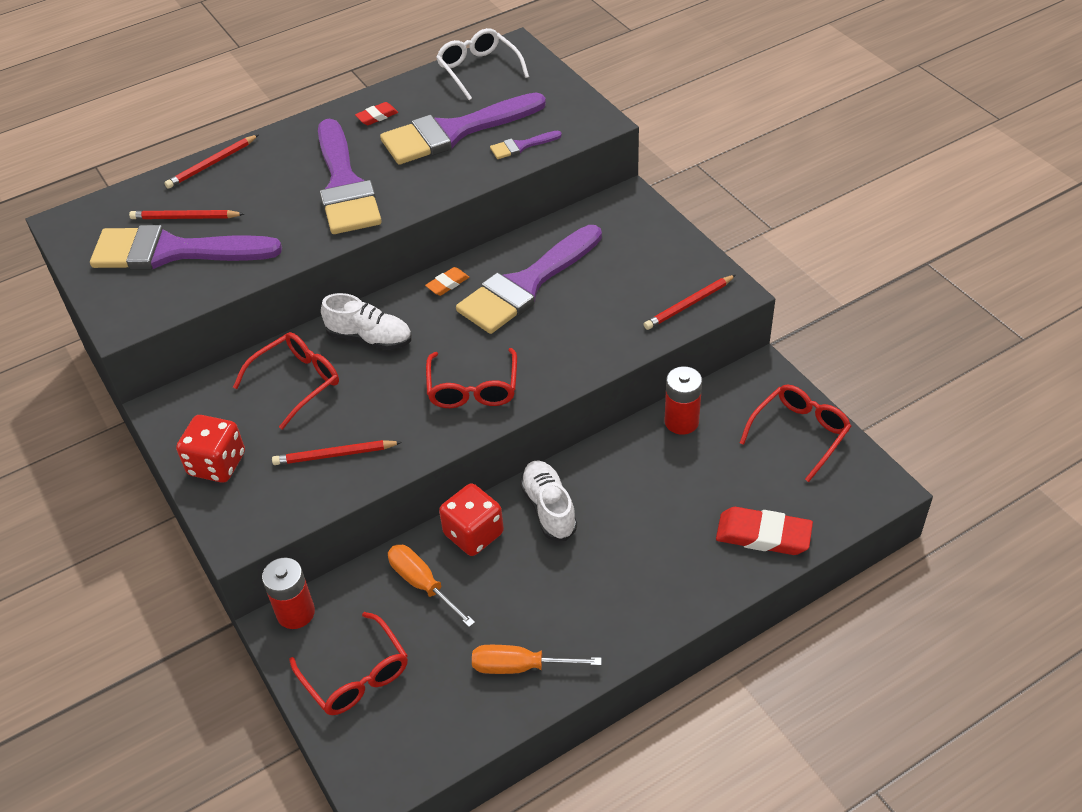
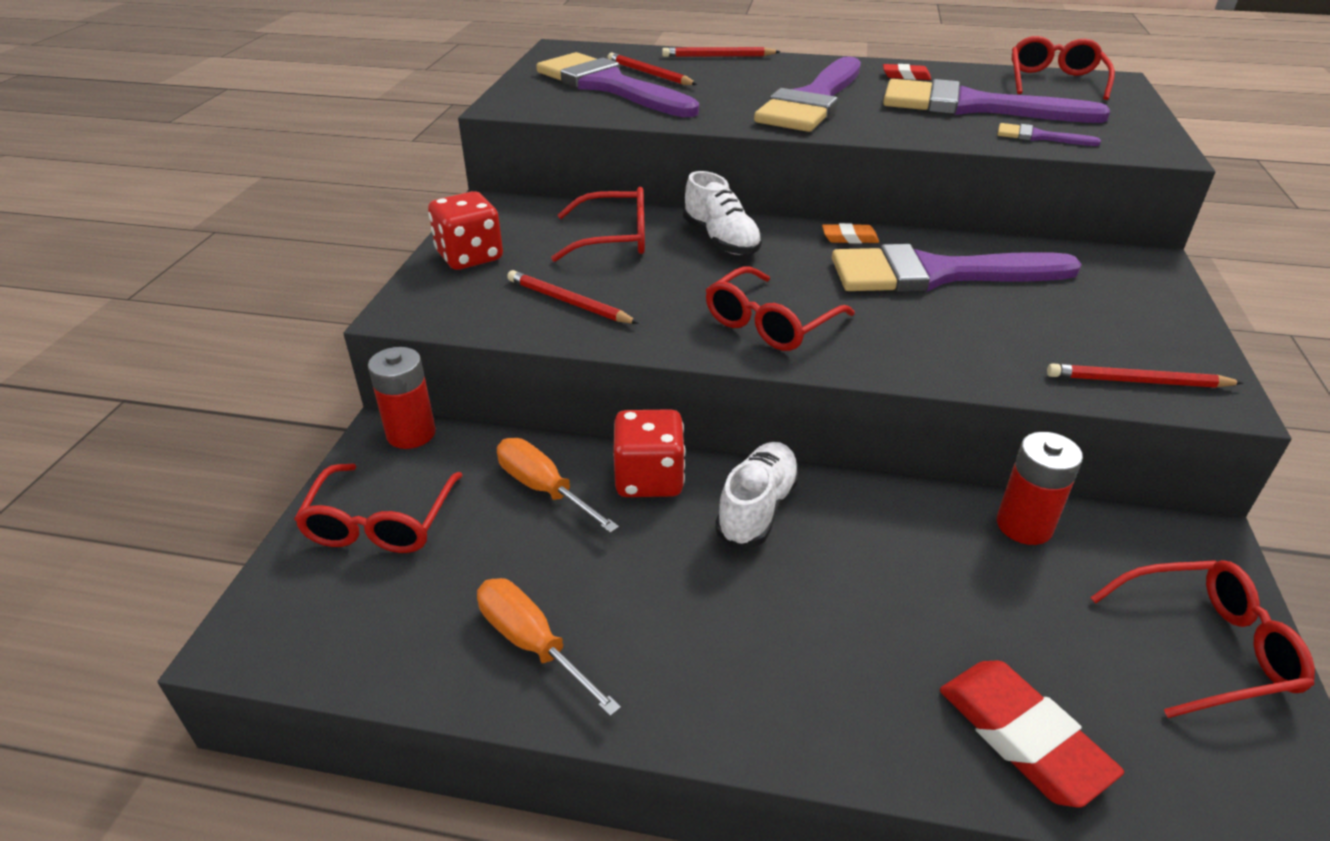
camera: 40 degrees right, 10 degrees down
orange screwdriver [388,545,475,627] -> orange screwdriver turned 45 degrees counterclockwise [497,438,619,533]
white glasses [436,28,529,100] -> red glasses [1012,36,1115,100]

